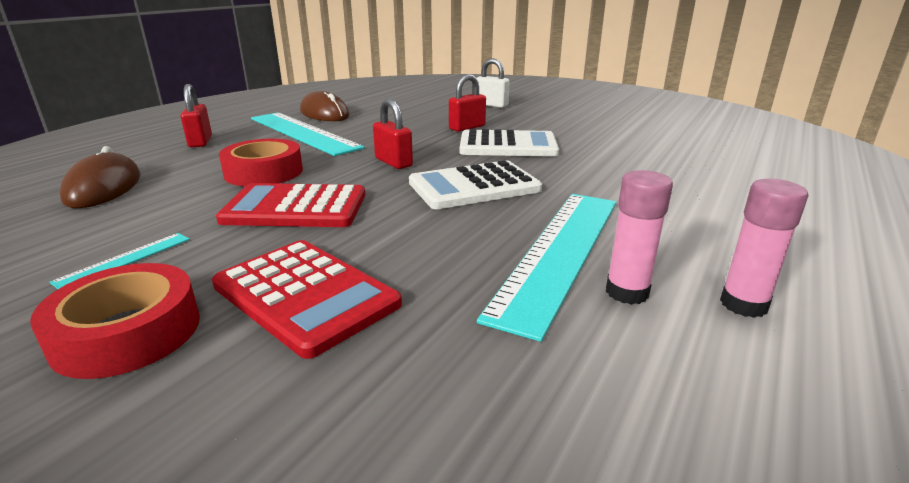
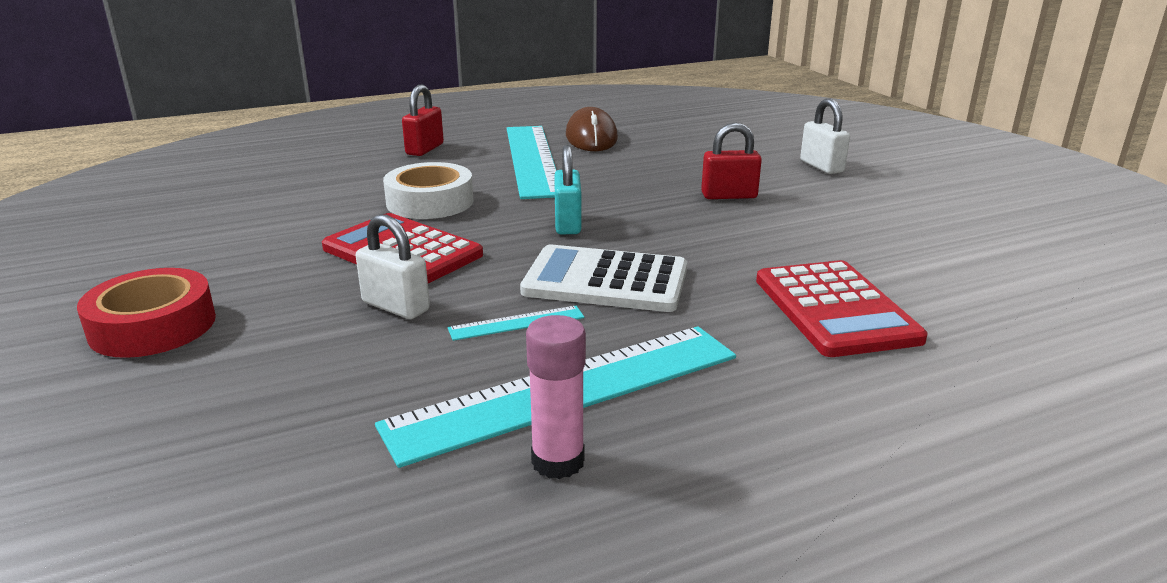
camera: 35 degrees right, 0 degrees up
turquoise ruler [50,233,190,289] -> turquoise ruler moved to [448,306,584,341]
brown mouse [60,146,141,208] -> none
red calculator [212,240,402,359] -> red calculator moved to [756,260,928,357]
red tape [219,139,303,186] -> white tape [383,162,474,219]
red padlock [373,99,413,169] -> turquoise padlock [554,145,581,234]
white calculator [460,129,559,157] -> none
pink glue stick [720,179,808,318] -> none
none -> white padlock [356,214,430,319]

